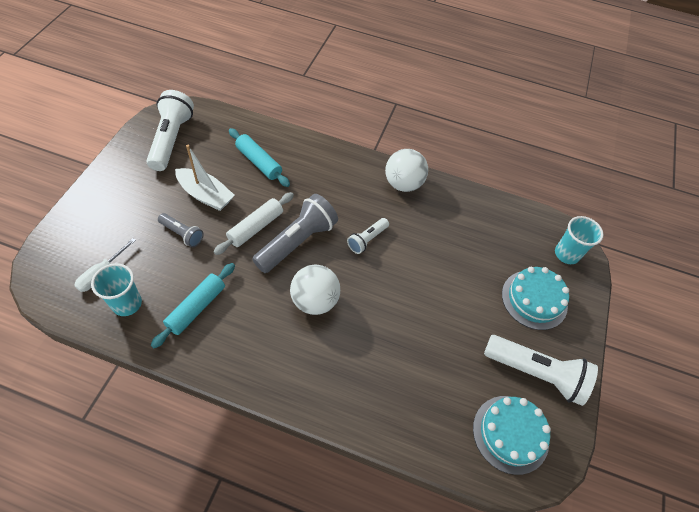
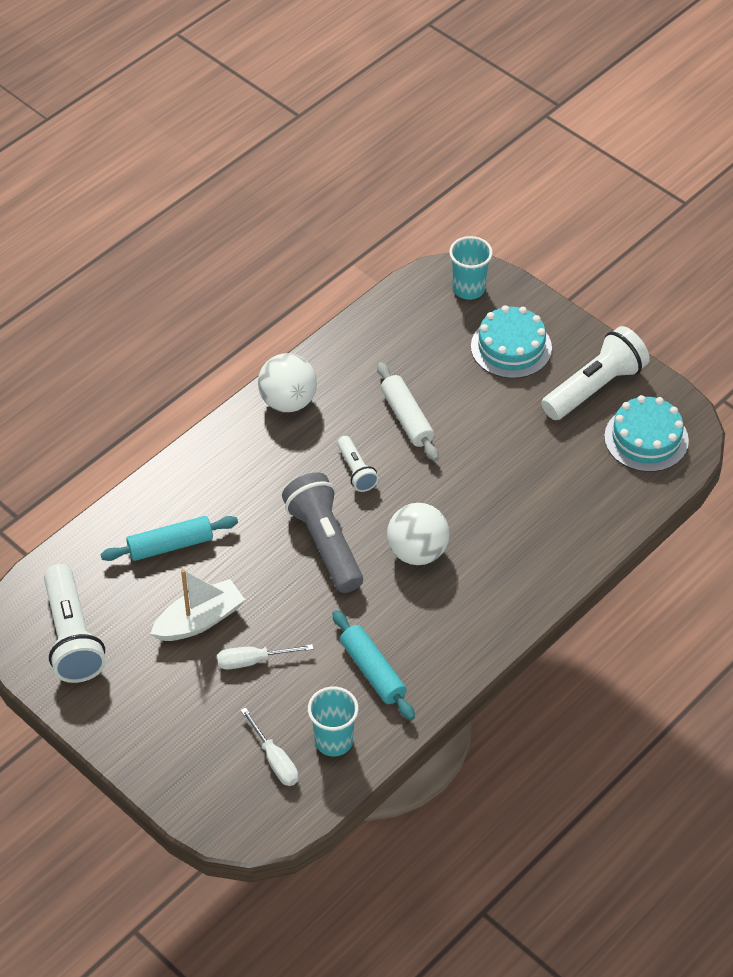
camera: 60 degrees left, 5 degrees down
white flashlight [146,90,194,171] -> white flashlight turned 135 degrees counterclockwise [44,564,106,683]
grey flashlight [158,213,204,247] -> white screwdriver [217,644,314,670]
white rolling pin [214,192,294,255] -> white rolling pin moved to [377,362,439,461]

